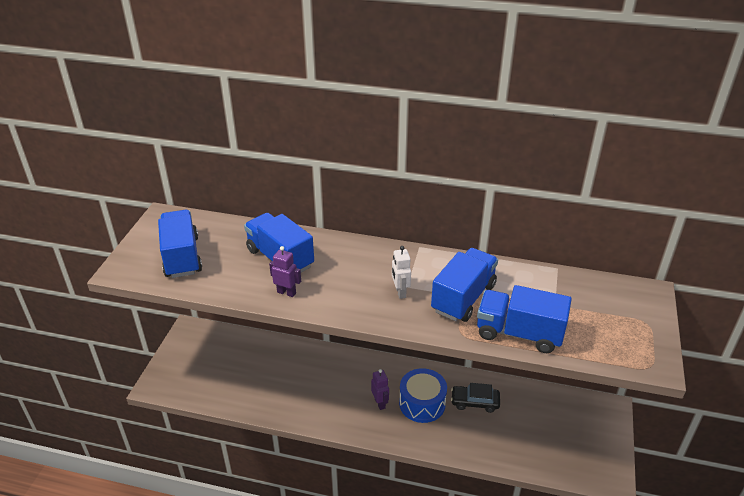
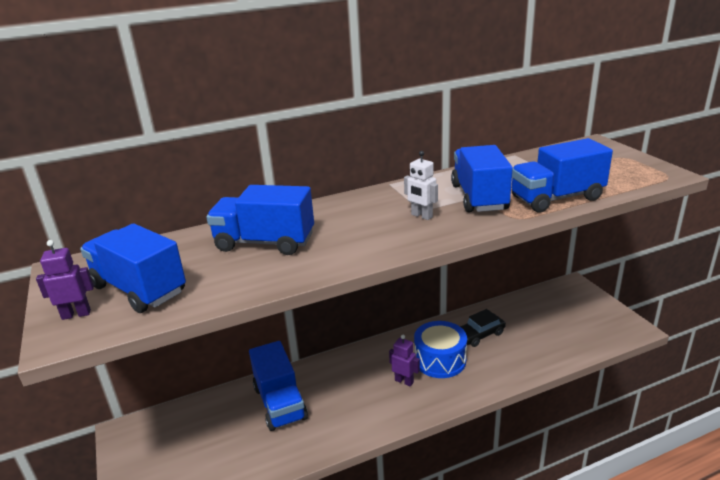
camera: 35 degrees left, 10 degrees down
purple robot [269,246,301,297] -> purple robot moved to [36,240,94,320]
none -> blue truck [249,341,308,431]

